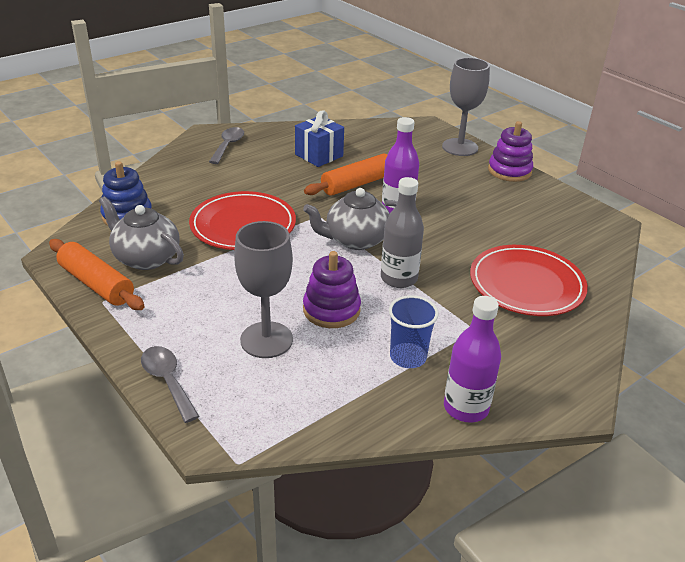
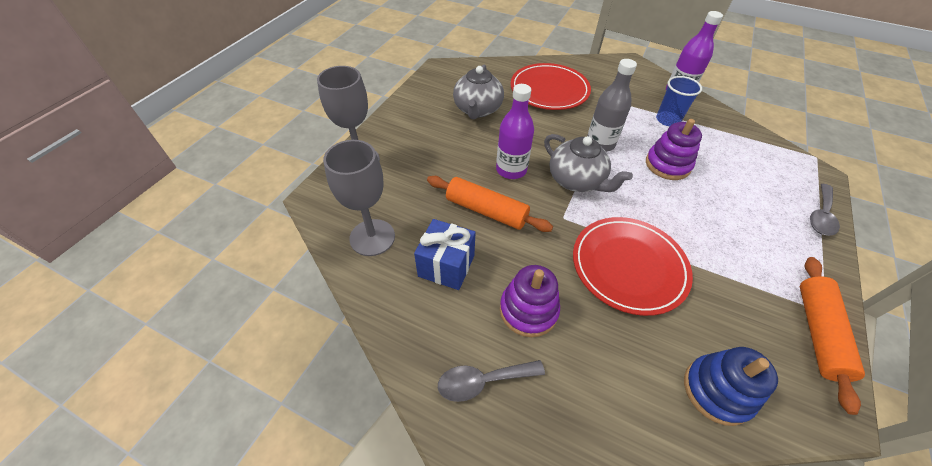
camera: 115 degrees left, 15 degrees up
grey teapot [99,196,184,270] -> grey teapot moved to [453,64,504,119]
grey goblet [234,221,293,358] -> grey goblet moved to [323,140,395,256]
purple stacking toy [488,121,533,182] -> purple stacking toy moved to [500,265,560,337]

